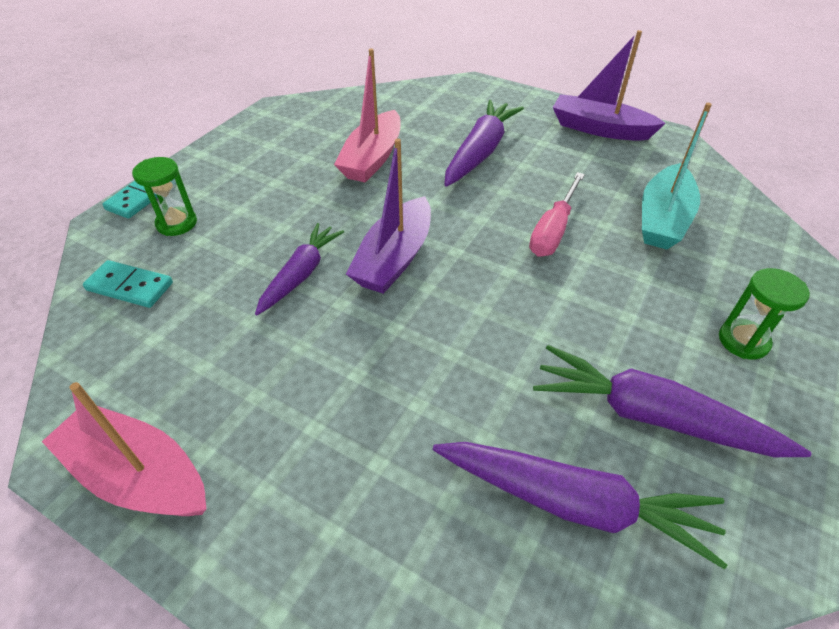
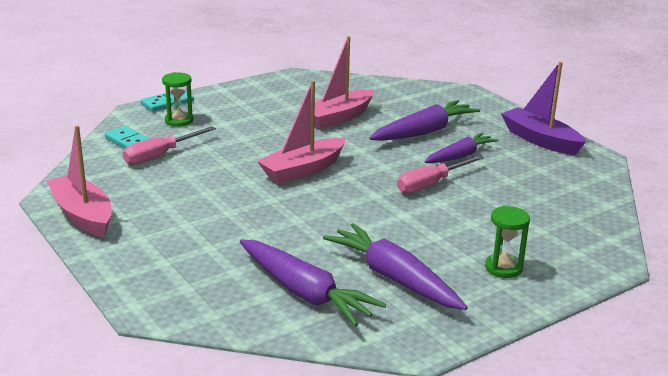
camera: 25 degrees right, 20 degrees down
purple carrot [255,223,344,315] -> purple carrot moved to [424,133,499,163]
purple boat [346,138,431,294] -> pink boat [257,80,346,184]
turquoise boat [642,103,712,249] -> none
none -> pink screwdriver [123,126,216,165]

